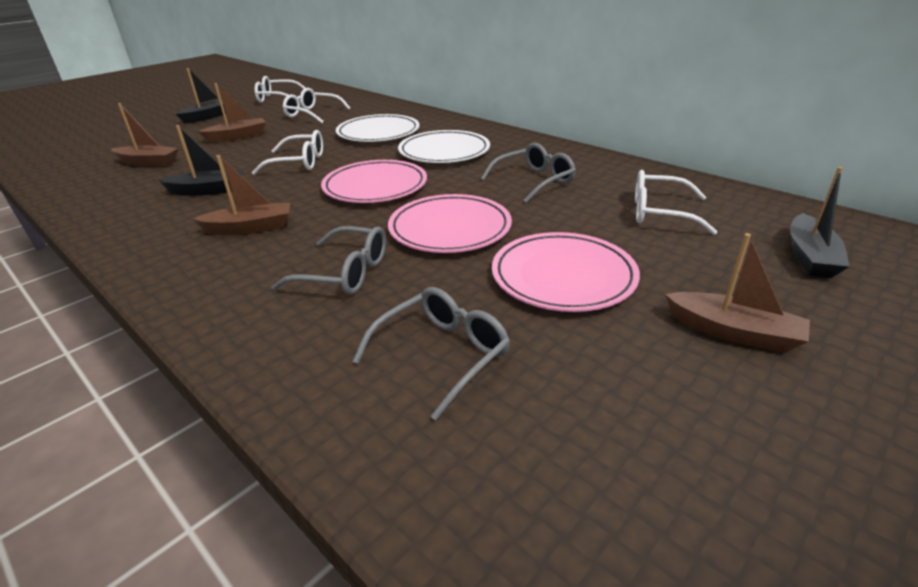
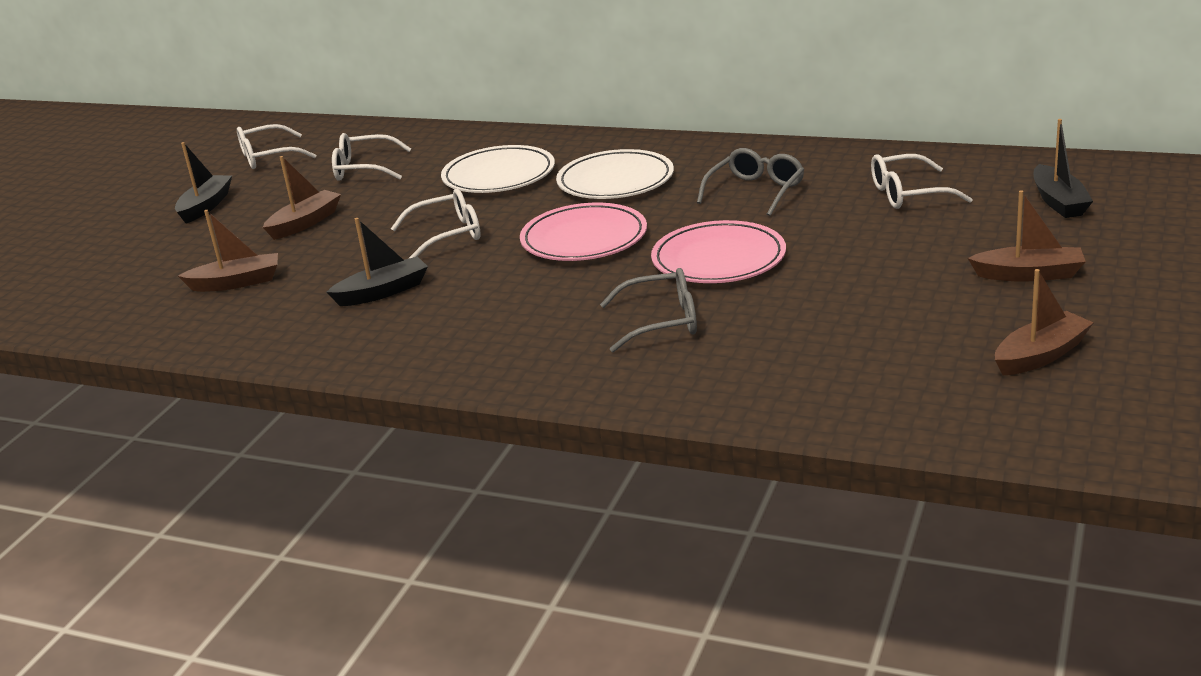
camera: 20 degrees left, 5 degrees down
brown boat [193,155,290,235] -> brown boat moved to [995,269,1094,375]
grey glasses [353,287,510,420] -> none
pink plate [492,232,640,312] -> none

